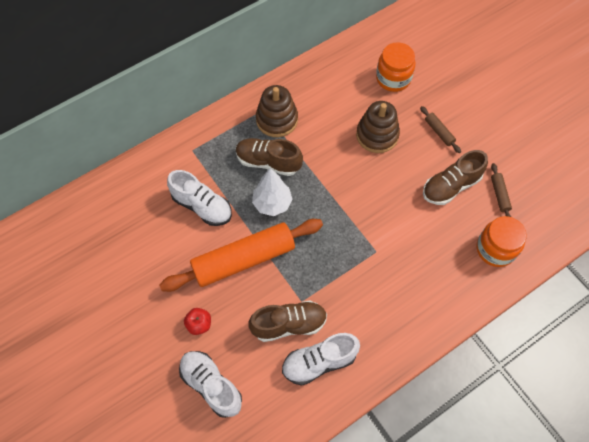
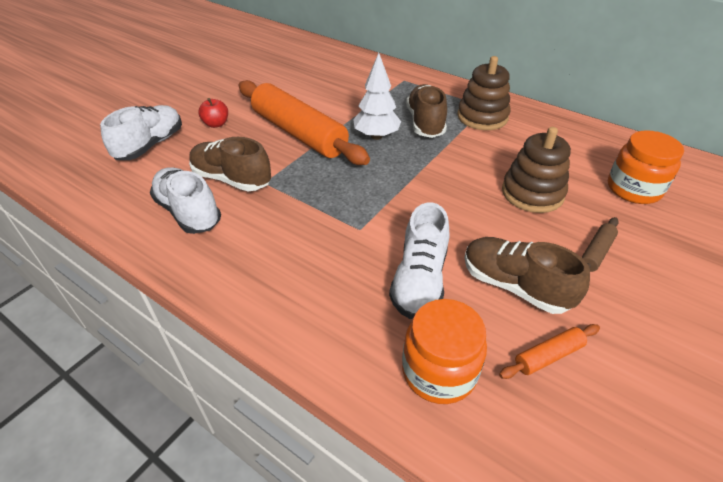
camera: 70 degrees right, 20 degrees down
white shoe [167,170,232,226] -> white shoe moved to [389,202,449,319]
brown shoe [248,301,327,342] -> brown shoe turned 150 degrees clockwise [189,137,271,191]
brown rolling pin [491,163,512,217] -> orange rolling pin [499,324,600,379]

